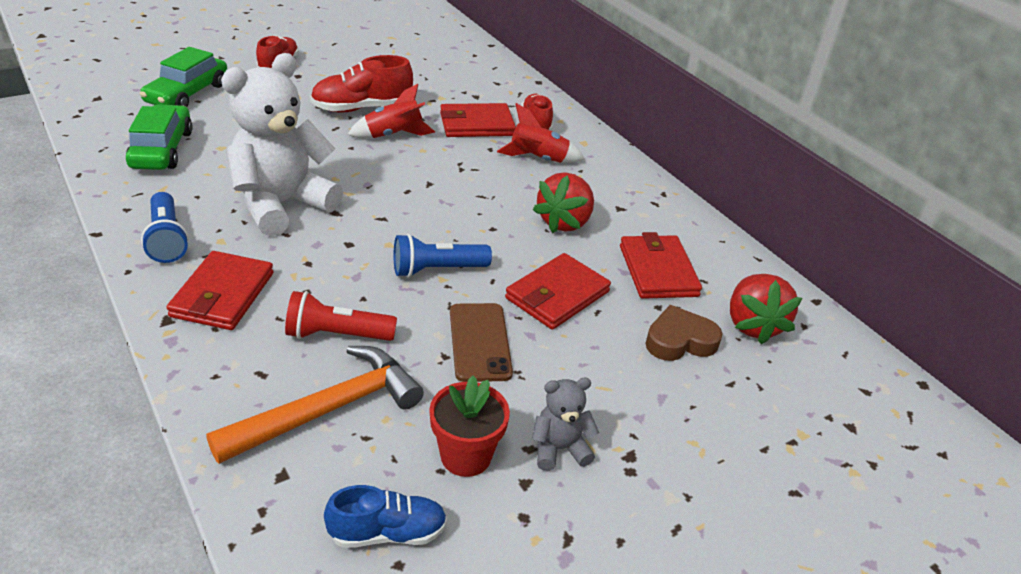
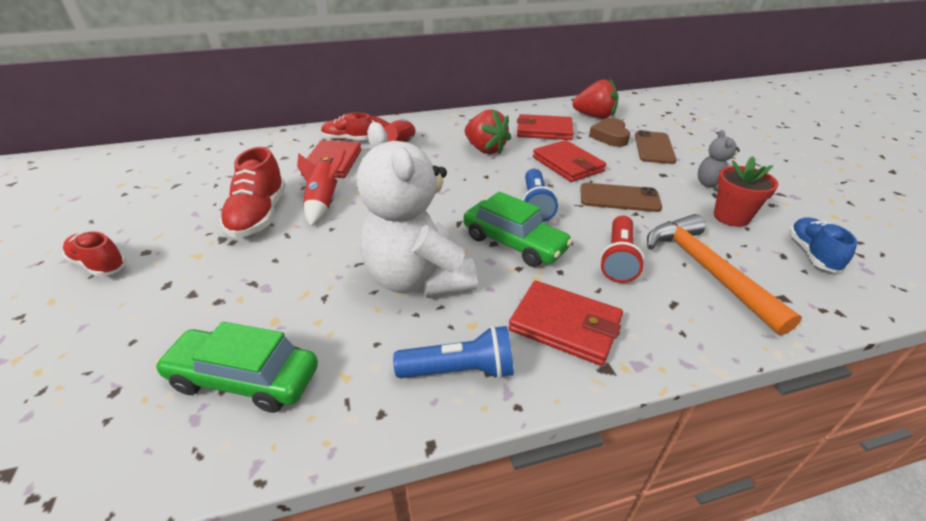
camera: 70 degrees left, 0 degrees up
green car [140,47,227,107] -> green car moved to [463,192,573,267]
none -> brown phone [635,130,677,164]

